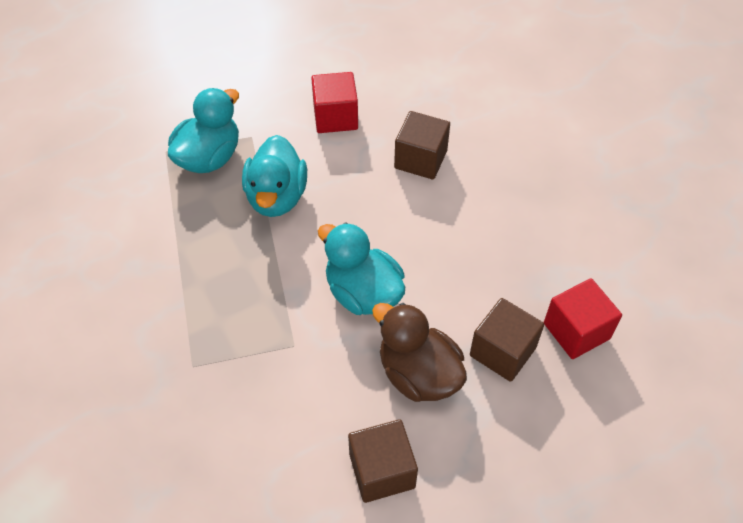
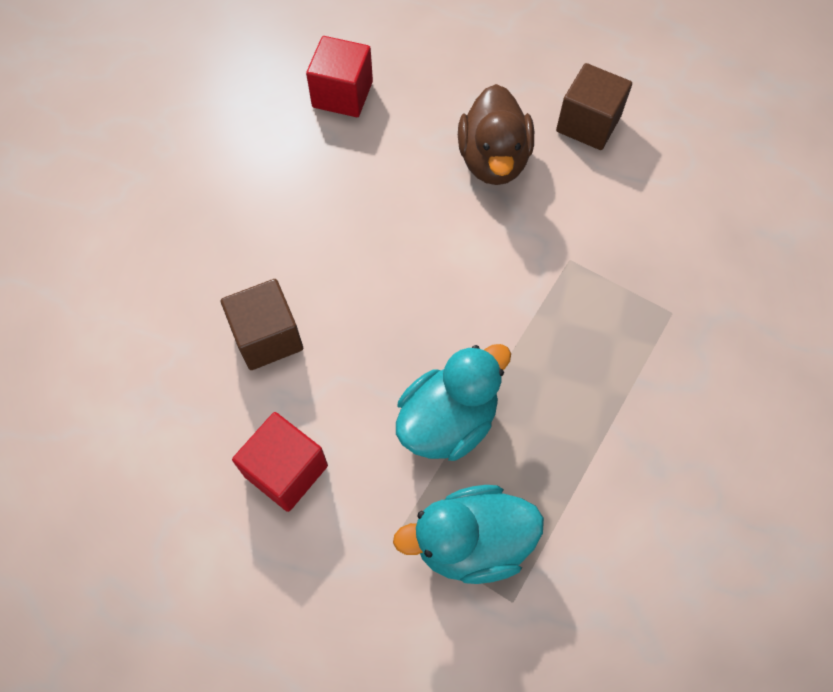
camera: 135 degrees left, 10 degrees up
turquoise duck [318,222,405,315] -> none
brown cube [470,298,544,382] -> none

